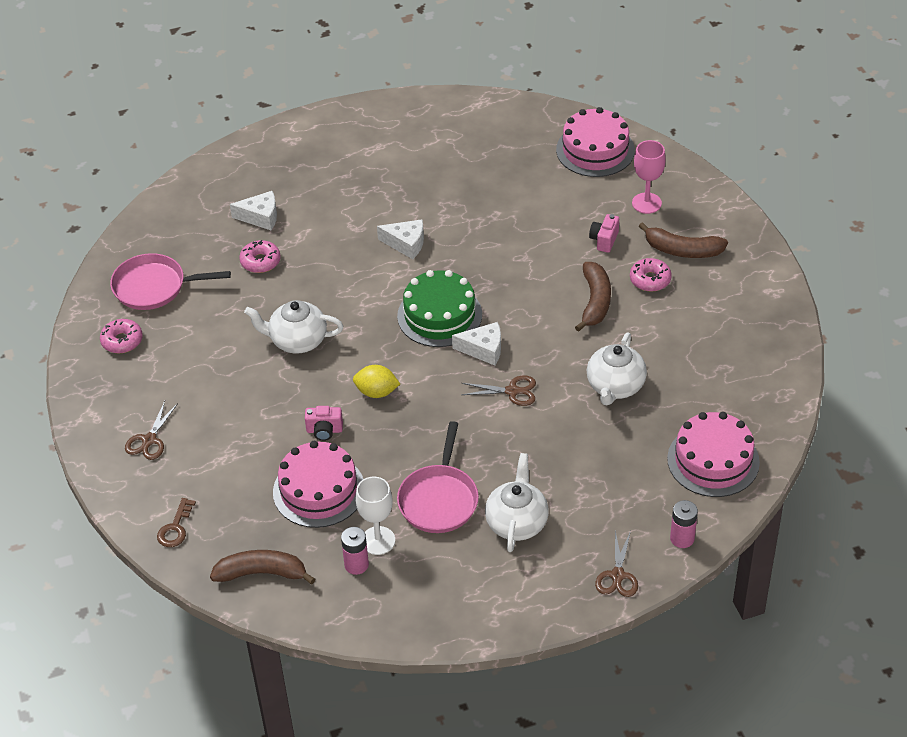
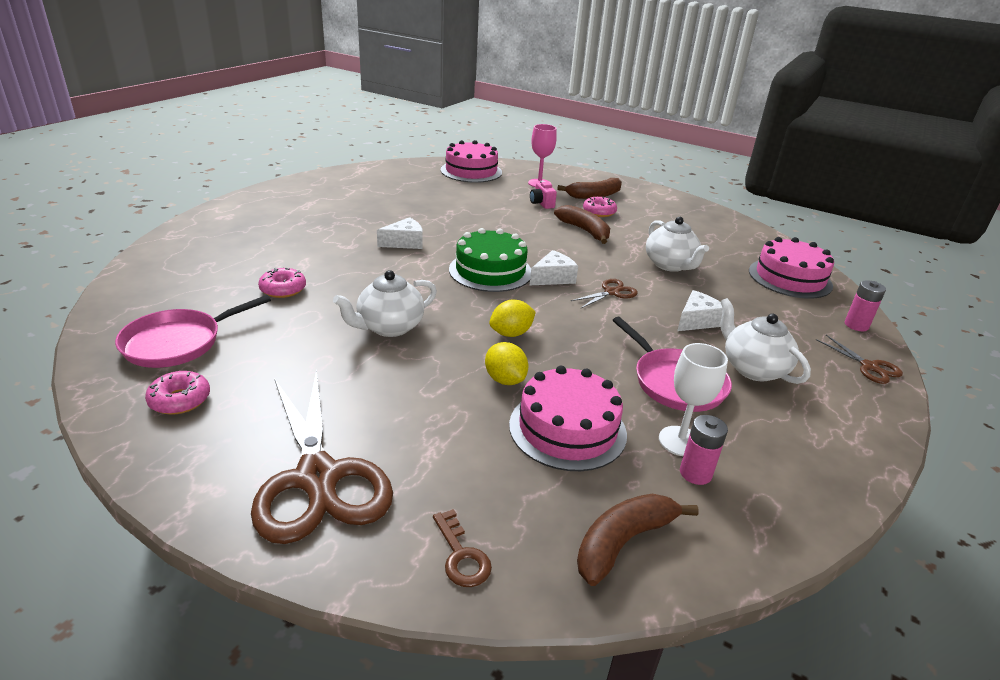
camera: 45 degrees left, 15 degrees down
brown scissors [125,401,178,460] -> brown scissors [251,369,393,544], size x2.23
white cheese [230,191,277,230] -> white cheese moved to [677,290,723,331]
pink camera [305,406,343,441] -> yellow lemon [485,342,528,385]

